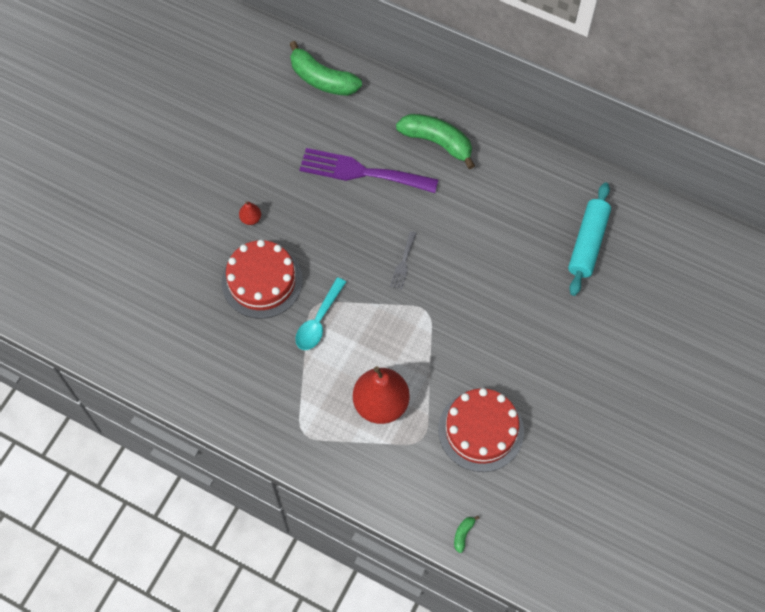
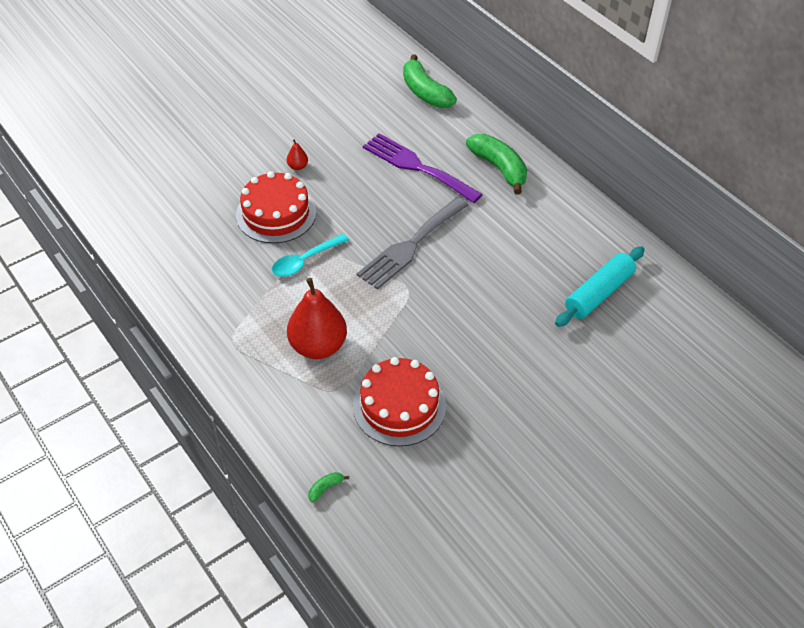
camera: 25 degrees right, 15 degrees down
grey fork [390,231,417,290] -> grey fork [357,197,468,290], size x2.23

